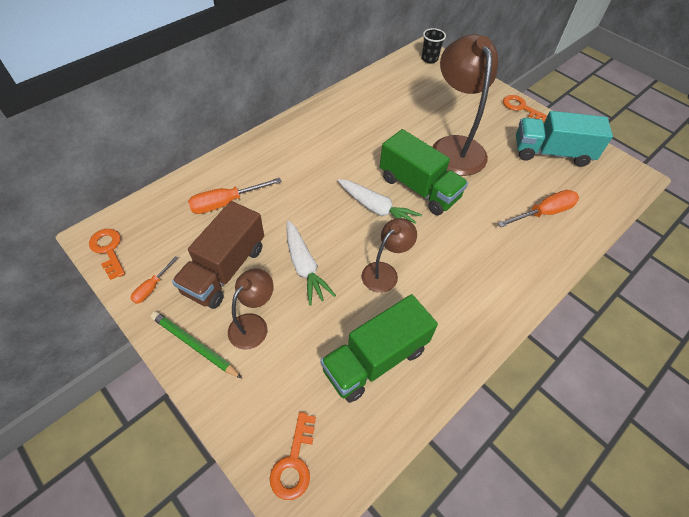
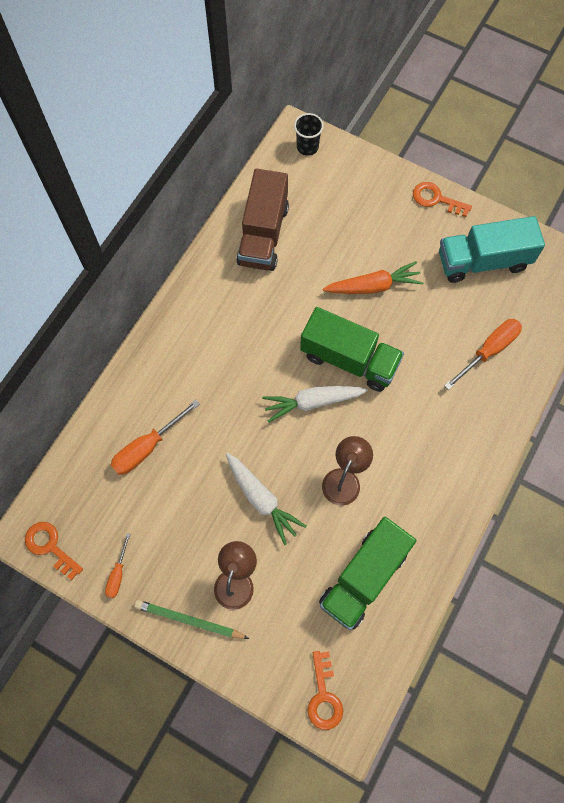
camera: 15 degrees left, 15 degrees up
brown truck [172,201,264,309] -> brown truck moved to [236,168,289,271]
white carrot [338,179,422,224] -> white carrot turned 150 degrees clockwise [262,386,368,423]
brown lamp [432,34,498,176] -> orange carrot [323,261,423,294]

